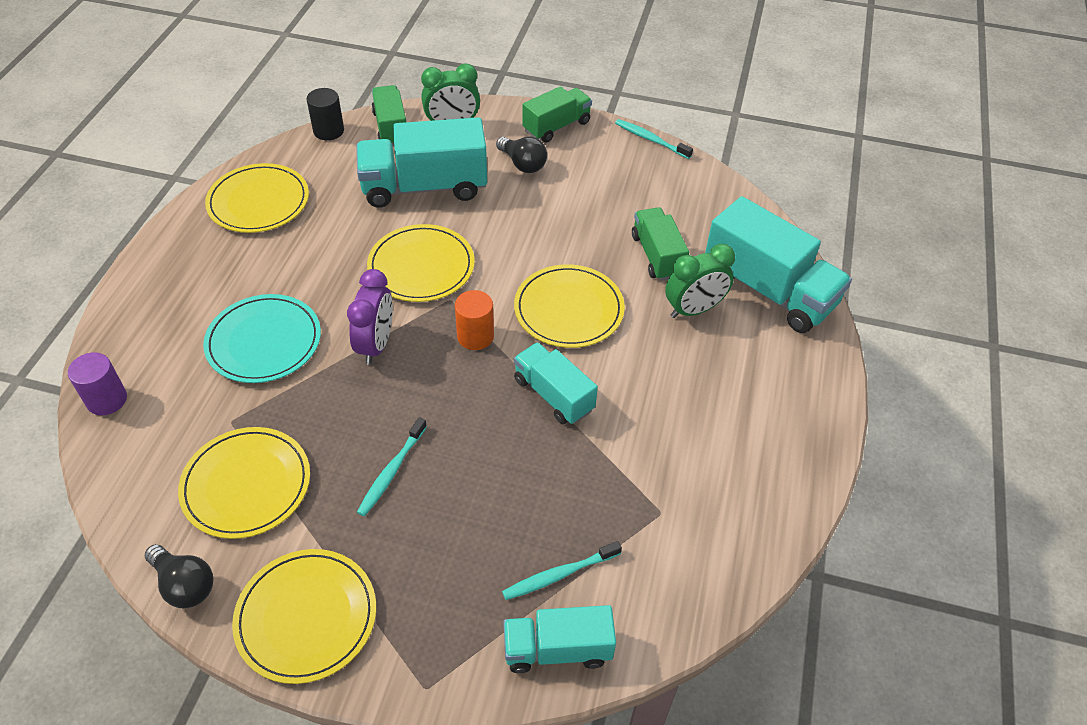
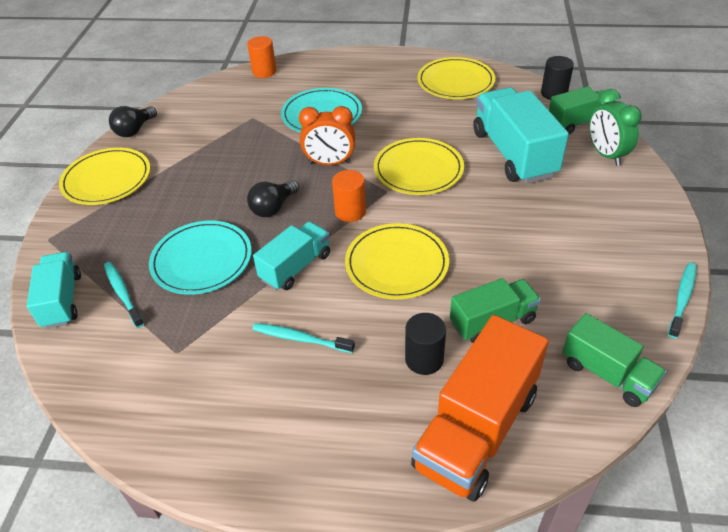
camera: 85 degrees right, 5 degrees down
purple cylinder [68,352,127,415] -> orange cylinder [247,36,276,78]
yellow plate [178,427,310,539] -> none
purple clock [347,269,393,365] -> orange clock [299,106,355,165]
turquoise toothbrush [357,417,427,517] -> turquoise toothbrush moved to [252,323,355,353]
black light bulb [496,136,547,173] -> black light bulb moved to [247,180,299,217]
green truck [522,86,592,143] -> green truck moved to [562,313,667,407]
green clock [665,244,735,318] -> black cylinder [405,313,446,375]
turquoise truck [705,196,852,333] -> orange truck [411,315,549,502]
none -> turquoise plate [149,221,252,295]

